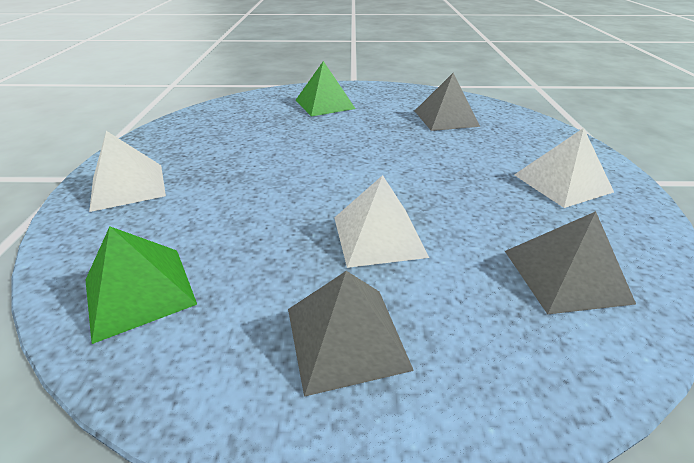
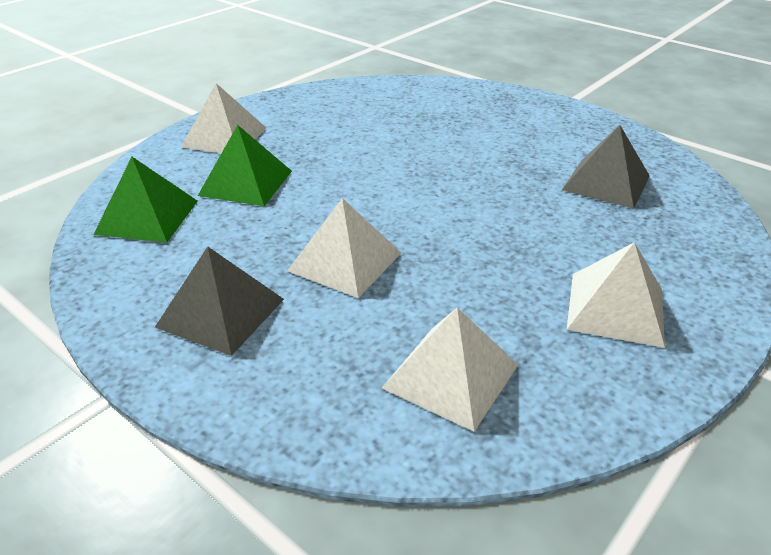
camera: 40 degrees right, 0 degrees up
green pyramid [296,61,356,117] -> green pyramid moved to [198,125,292,206]
grey pyramid [505,211,636,314] -> white pyramid [382,307,518,432]

